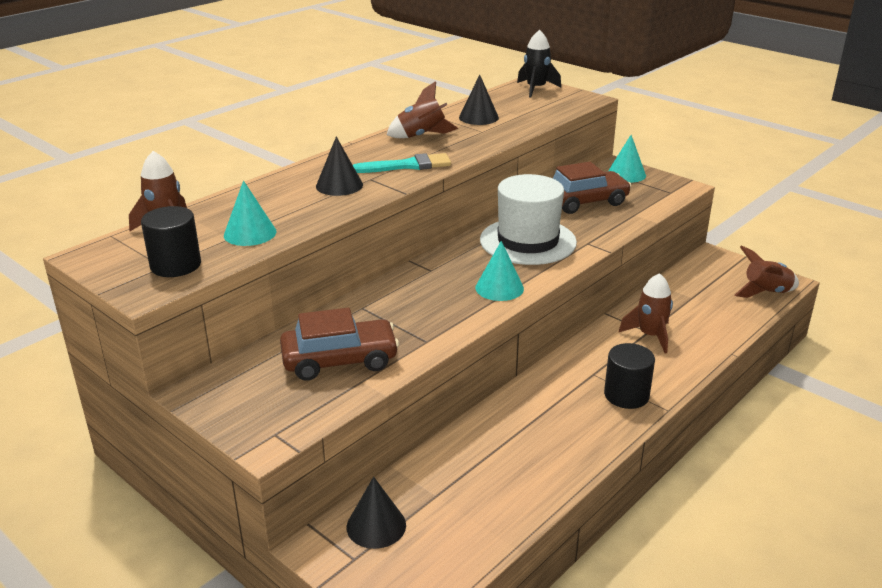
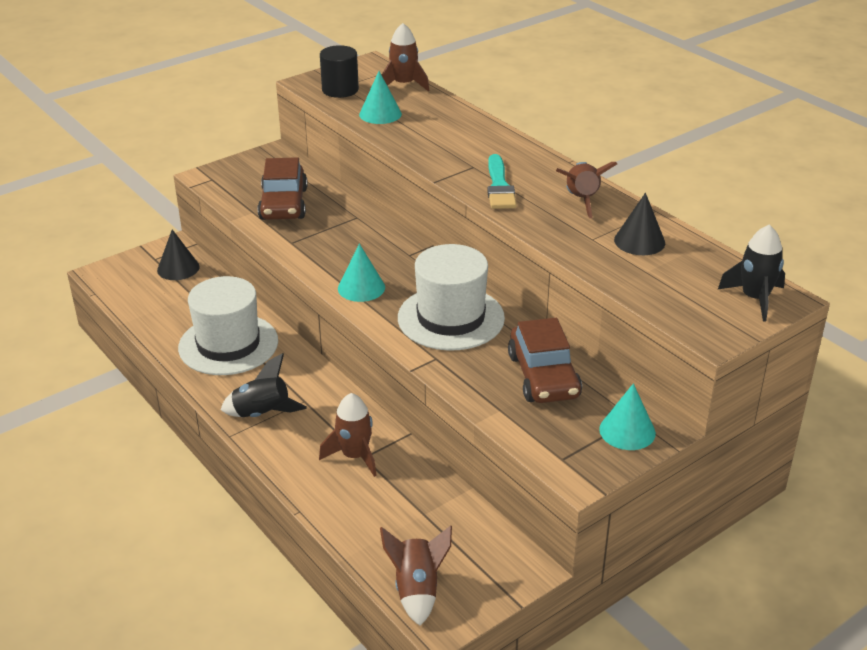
camera: 100 degrees right, 5 degrees up
black cone [316,137,363,196] -> none
black cylinder [604,343,655,409] -> black rocket [221,353,307,417]
none -> white hat [178,276,278,375]

